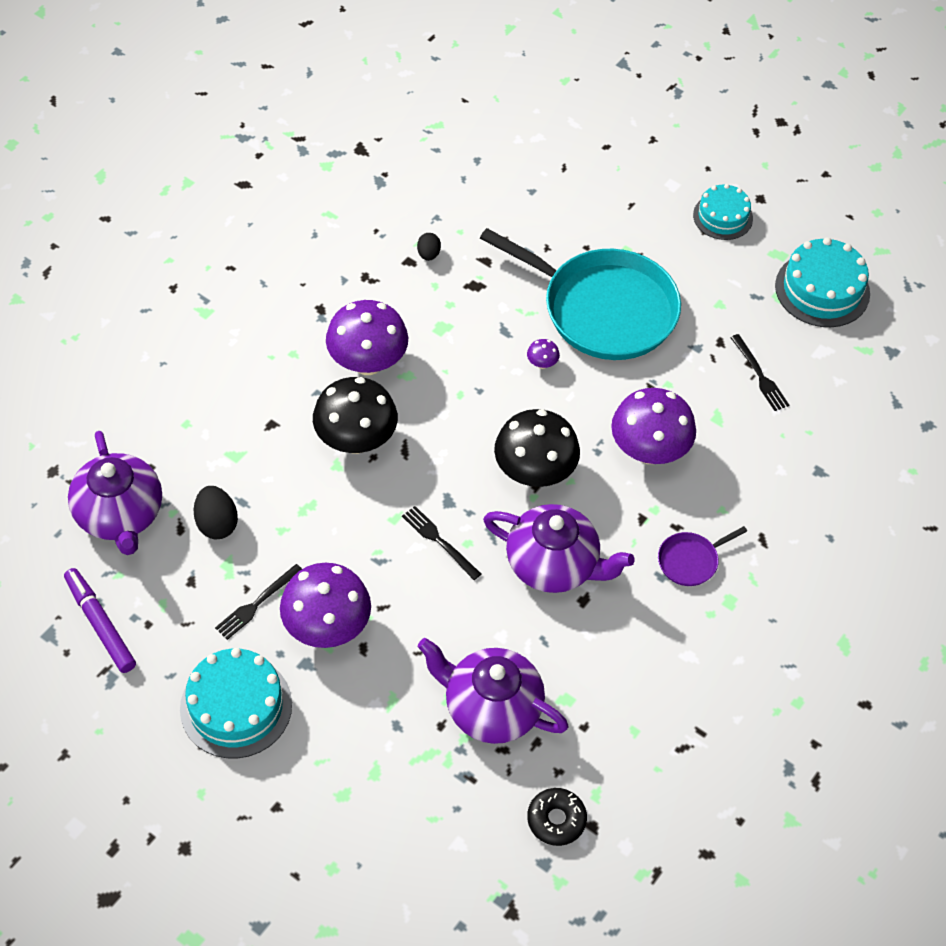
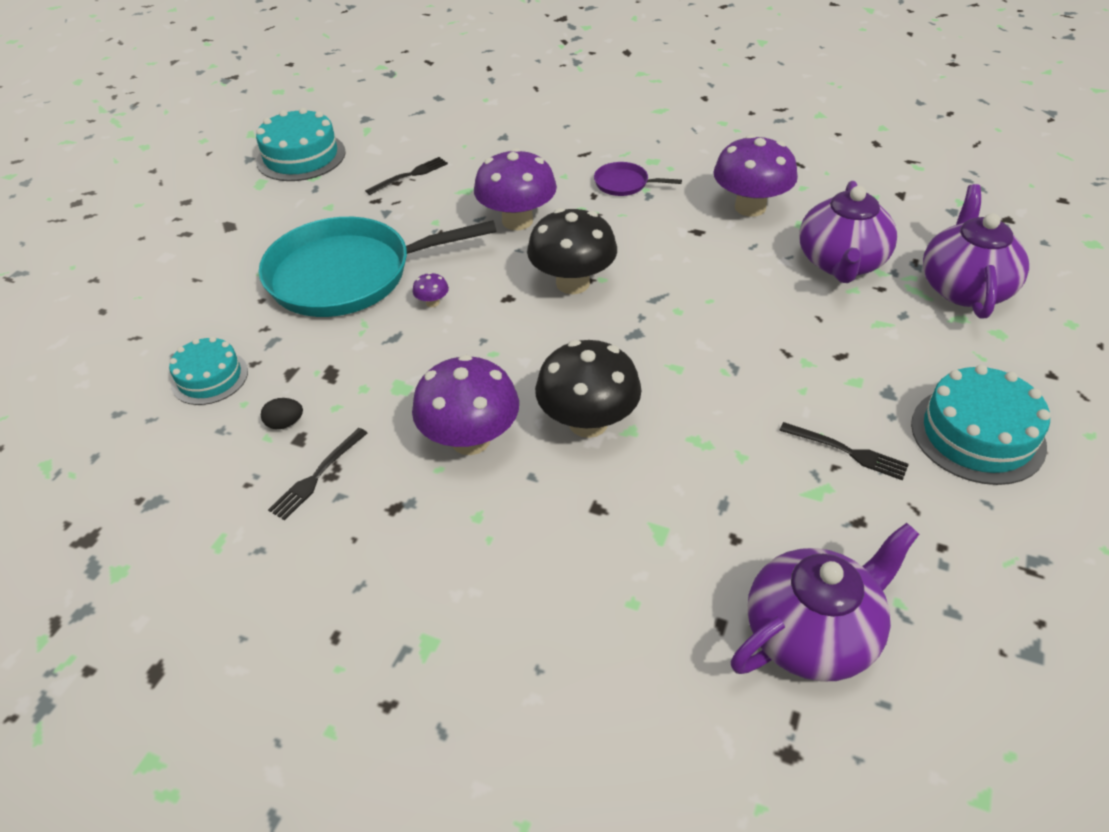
camera: 100 degrees left, 10 degrees down
purple marker [64,568,136,673] -> none
black egg [194,486,238,540] -> none
purple mushroom [280,563,371,648] -> purple mushroom moved to [714,135,798,217]
black fork [402,506,481,580] -> black fork moved to [268,428,367,520]
turquoise pan [480,228,681,360] -> turquoise pan turned 120 degrees counterclockwise [258,217,497,317]
purple teapot [483,504,635,593] -> purple teapot moved to [923,184,1029,319]
black donut [527,788,587,846] -> none
purple pan [658,526,747,586] -> purple pan turned 150 degrees clockwise [594,162,682,196]
turquoise cake [693,184,753,240] -> turquoise cake moved to [169,337,248,405]

